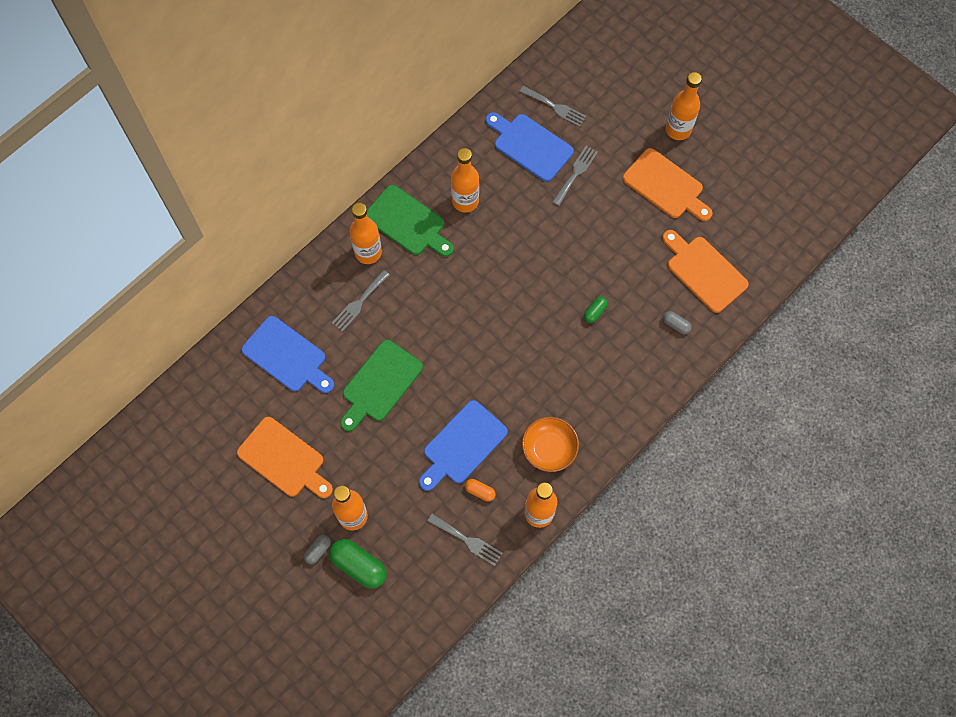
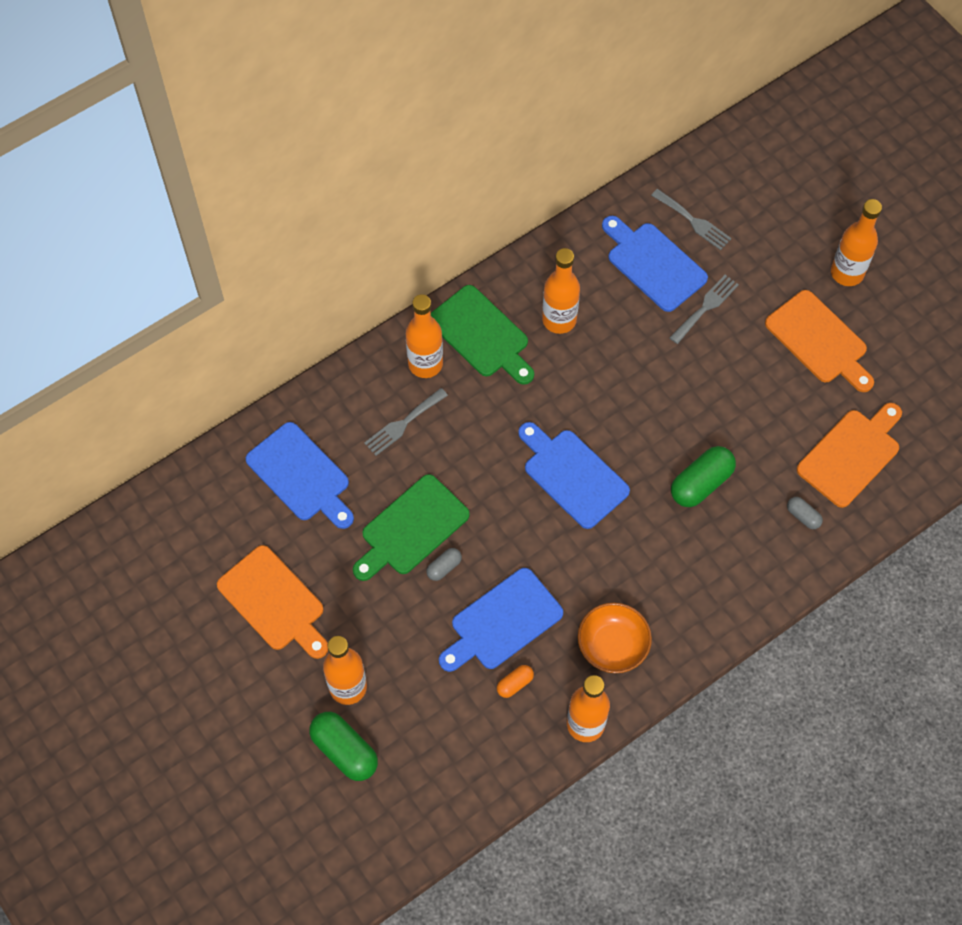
camera: 10 degrees right, 5 degrees down
grey capsule [304,535,331,564] -> grey capsule moved to [426,548,462,581]
grey fork [427,514,502,566] -> none
orange capsule [465,479,496,502] -> orange capsule turned 75 degrees counterclockwise [497,665,534,698]
green capsule [584,297,608,323] -> green capsule [671,446,736,507], size x1.92
orange cutting board [662,230,749,313] -> orange cutting board turned 75 degrees clockwise [797,403,902,508]
none -> blue cutting board [518,422,630,529]

